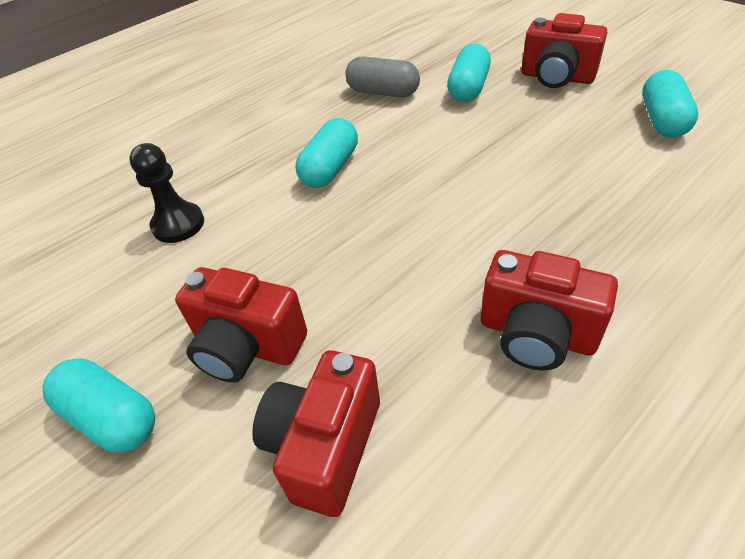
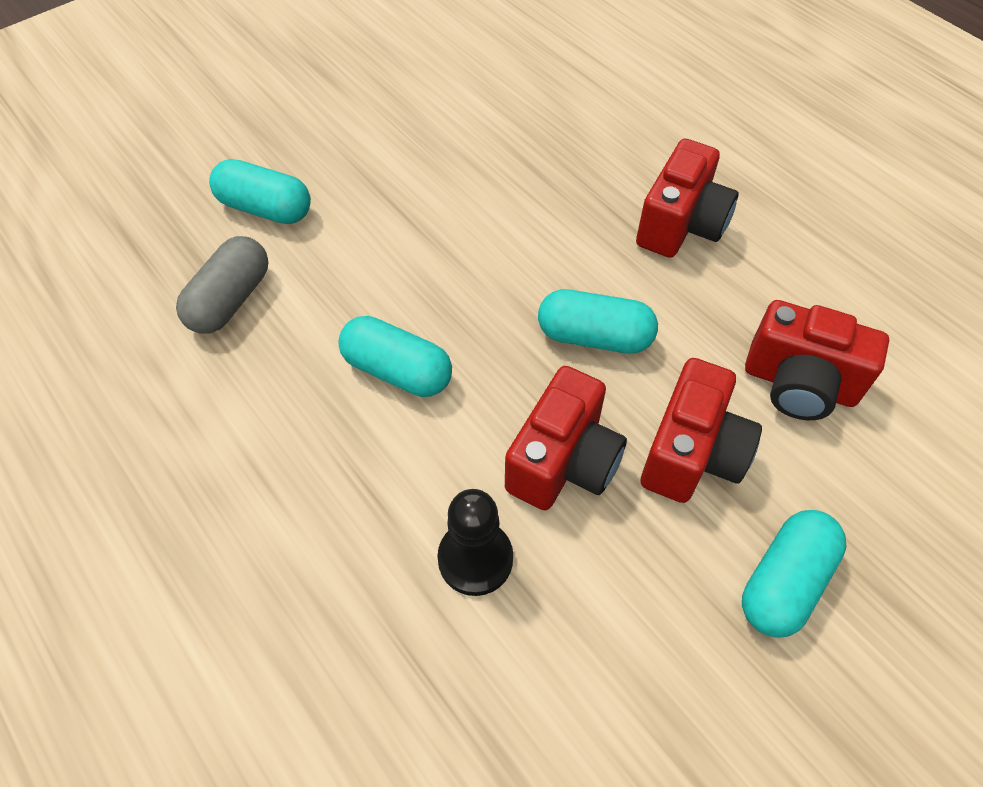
camera: 90 degrees left, 10 degrees up
red camera [521,13,607,88] -> red camera moved to [505,366,627,510]
turquoise capsule [642,70,698,138] -> turquoise capsule moved to [538,289,658,354]

